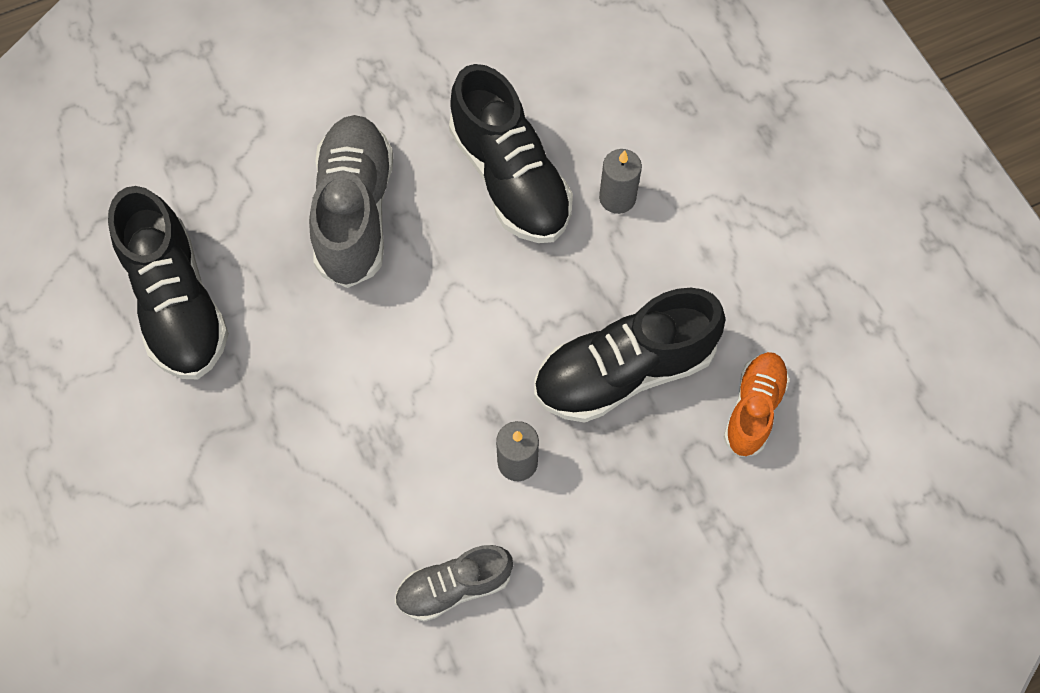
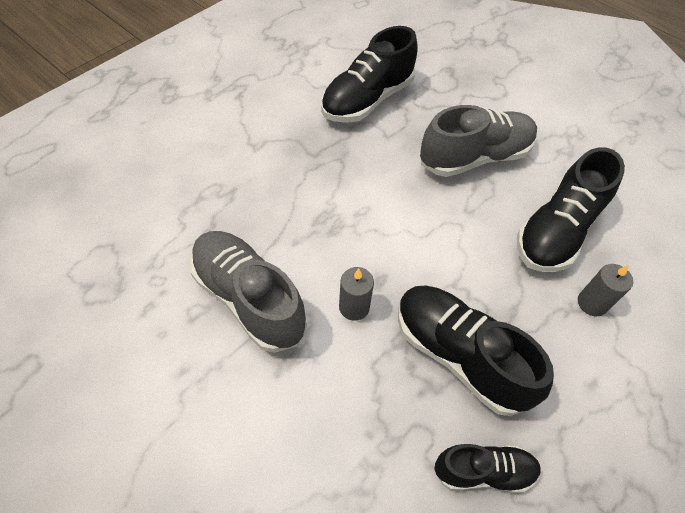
camera: 65 degrees right, 10 degrees down
grey shoe [395,545,513,622] -> grey shoe [190,231,307,353], size x1.72
orange shoe [724,352,790,457] -> black shoe [434,444,541,493]

